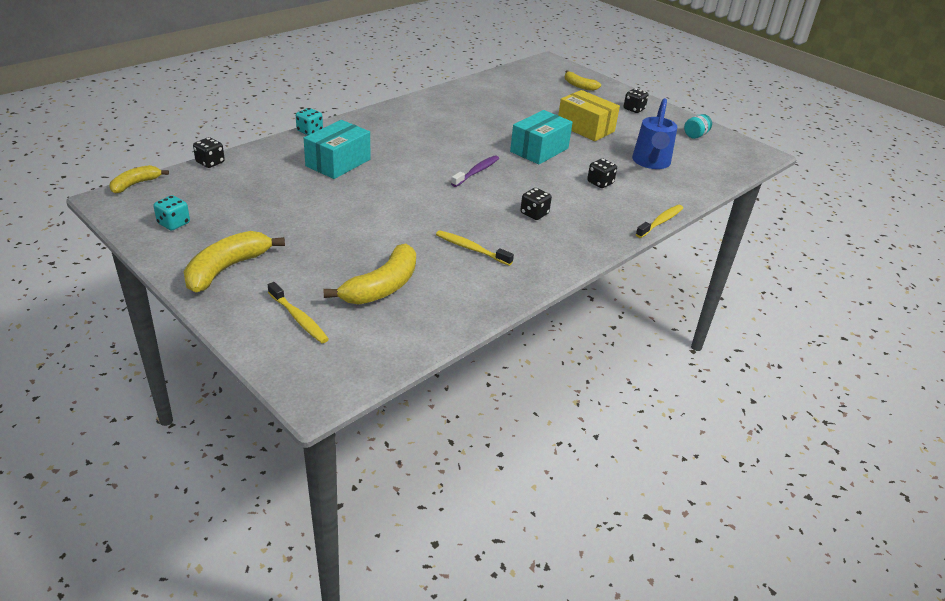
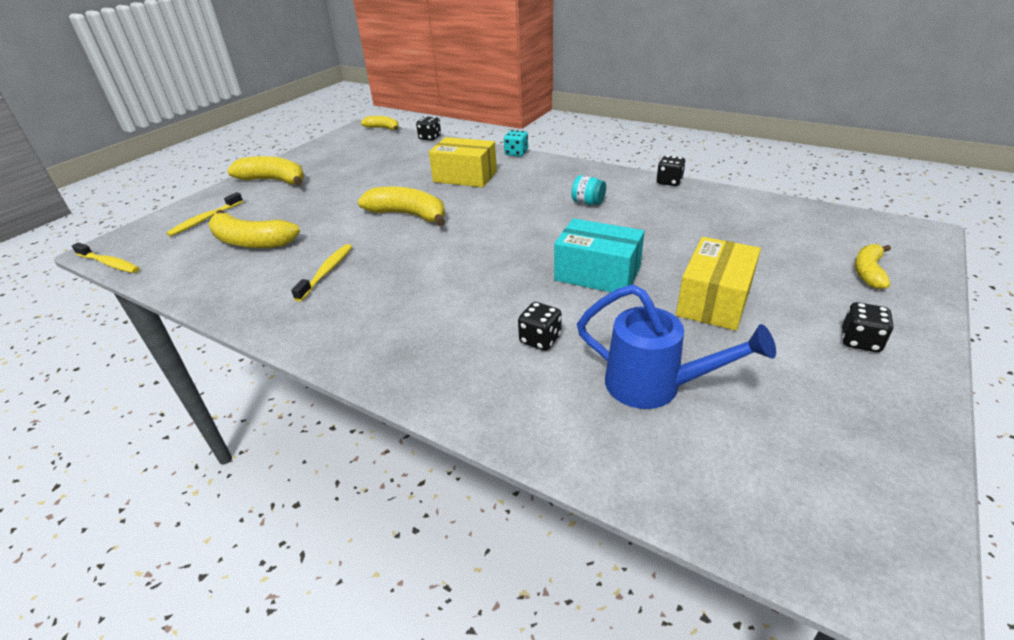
camera: 80 degrees right, 0 degrees up
turquoise dice [154,195,190,230] -> none
turquoise box [304,120,370,179] -> yellow box [429,137,497,187]
purple toothbrush [451,155,499,187] -> none
black dice [520,188,552,220] -> black dice moved to [657,156,686,186]
blue watering can [632,98,677,169] -> blue watering can turned 150 degrees counterclockwise [577,284,776,409]
yellow toothbrush [636,205,683,238] -> yellow toothbrush moved to [72,243,140,273]
turquoise jar [684,114,712,139] -> turquoise jar moved to [572,175,606,205]
none -> yellow banana [358,187,445,226]

